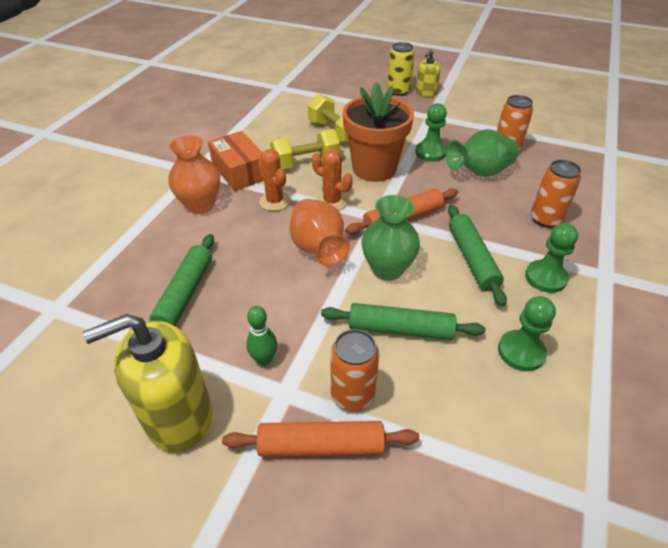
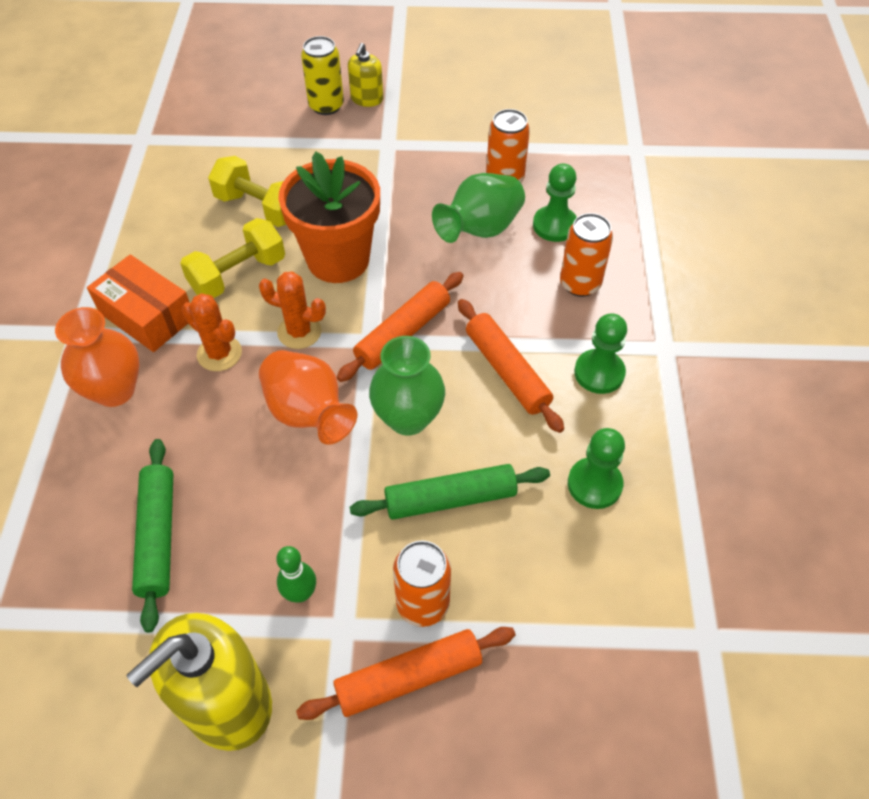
camera: 20 degrees left, 10 degrees up
green pawn [415,103,447,162] -> green pawn moved to [533,163,577,242]
green rolling pin [448,205,507,306] -> orange rolling pin [458,299,564,433]

